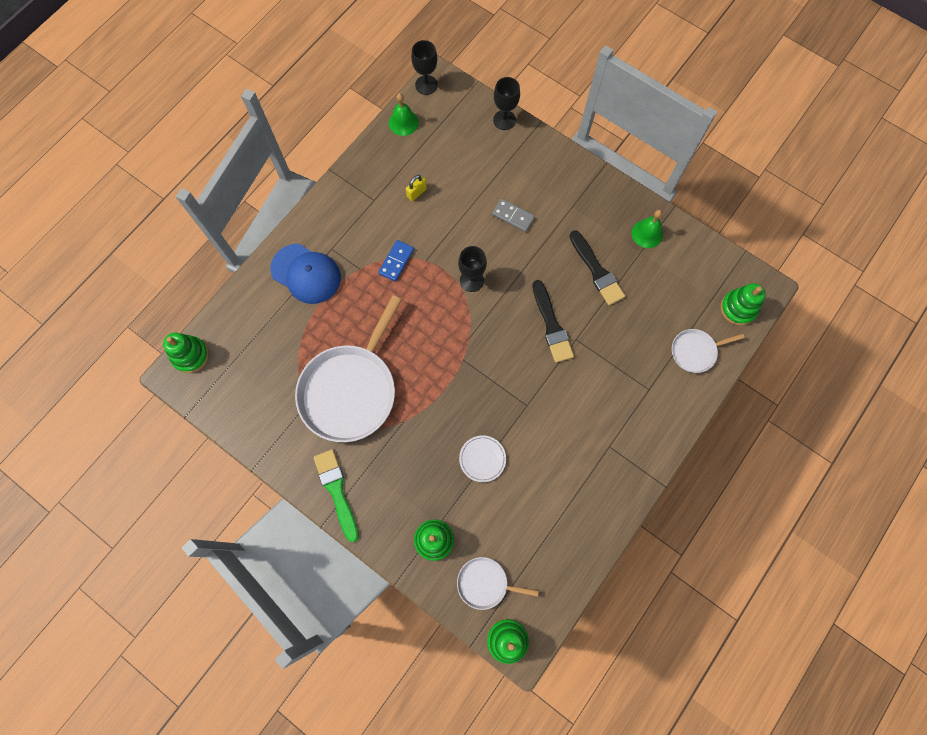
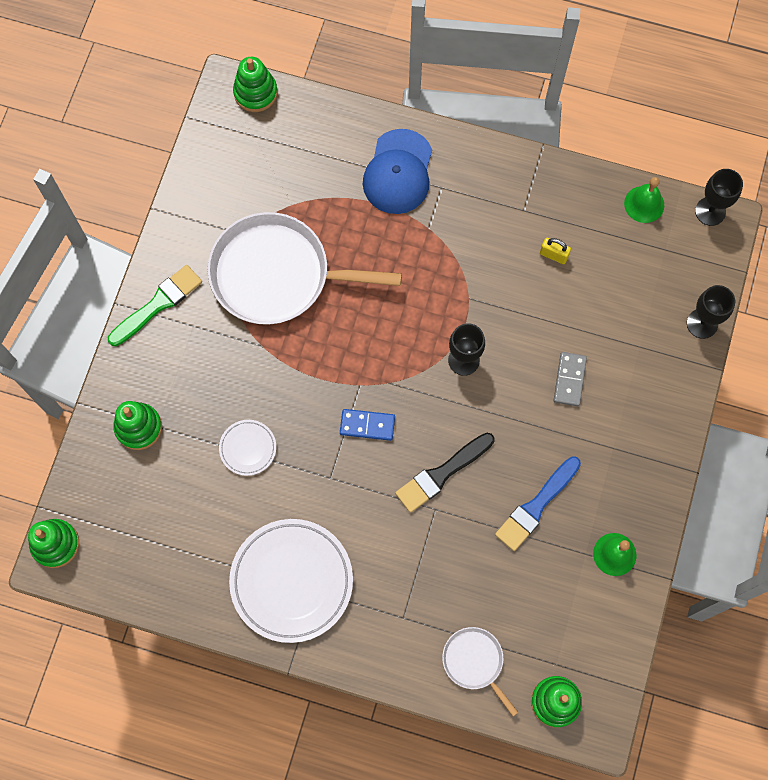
camera: 70 degrees right, 0 degrees up
blue domino [378,240,414,282] -> blue domino moved to [340,409,395,441]
white pan [457,557,539,610] -> none
black brush [569,230,625,305] -> blue brush [495,456,581,551]
none -> white plate [229,519,353,643]

